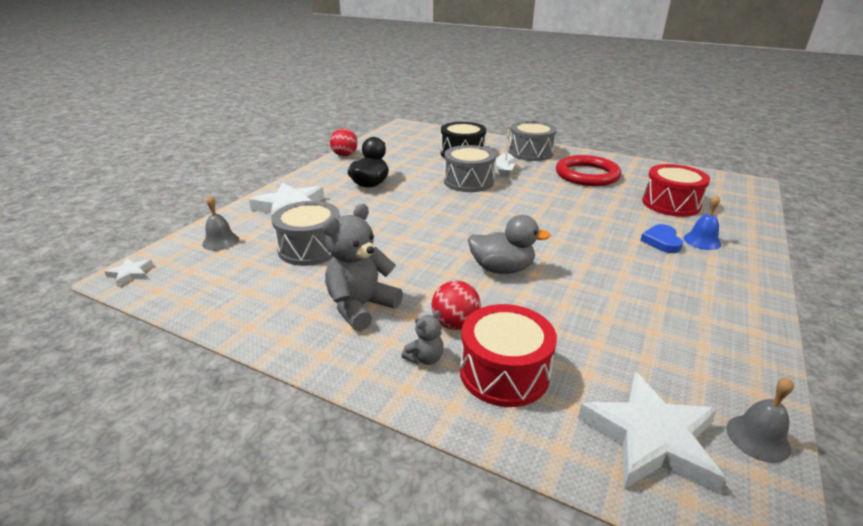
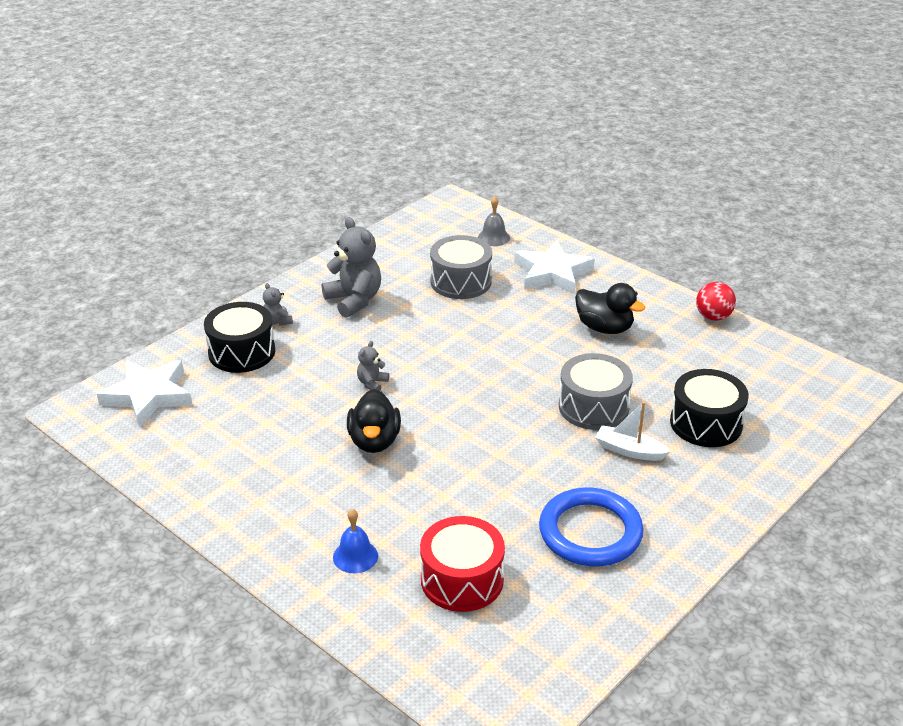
camera: 105 degrees right, 5 degrees up
white star [104,258,153,287] -> none
red ball [431,281,481,330] -> none
red drum [460,304,557,407] -> black drum [204,302,275,373]
grey duck [468,215,551,274] -> grey teddy bear [357,341,389,391]
grey drum [509,121,557,161] -> none
red ring [556,155,621,186] -> blue ring [539,488,644,566]
blue heart [640,224,683,253] -> none
grey bell [726,377,794,463] -> none
none -> black duck [347,389,401,453]

